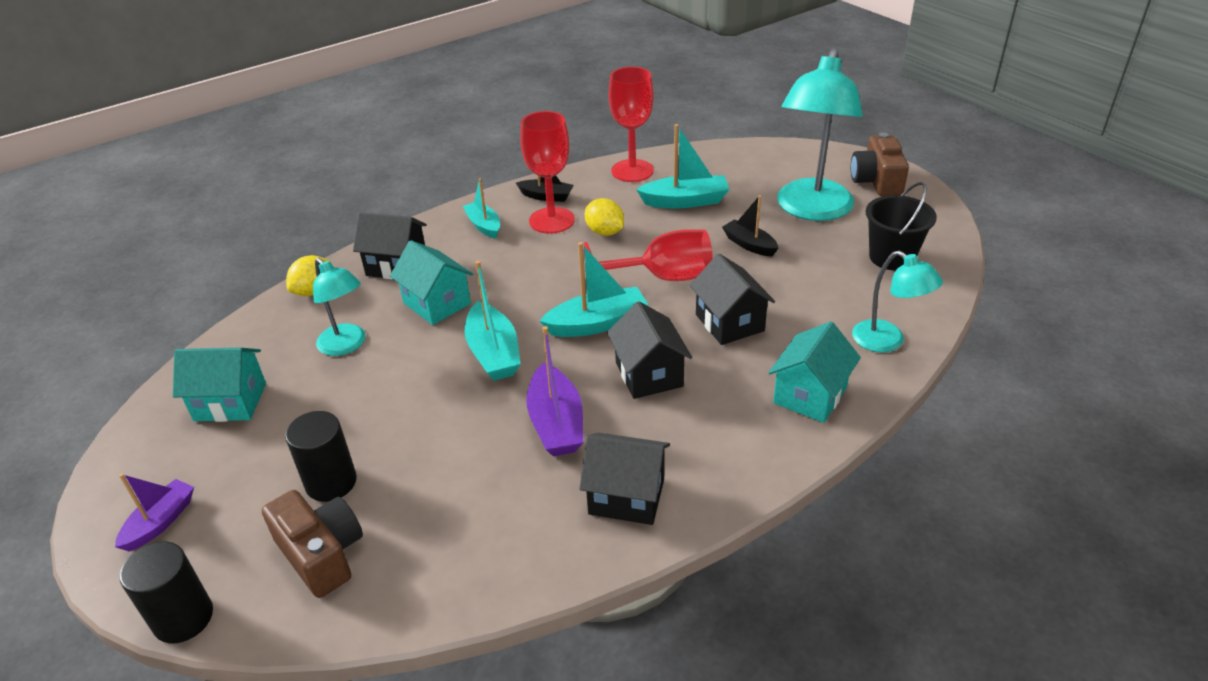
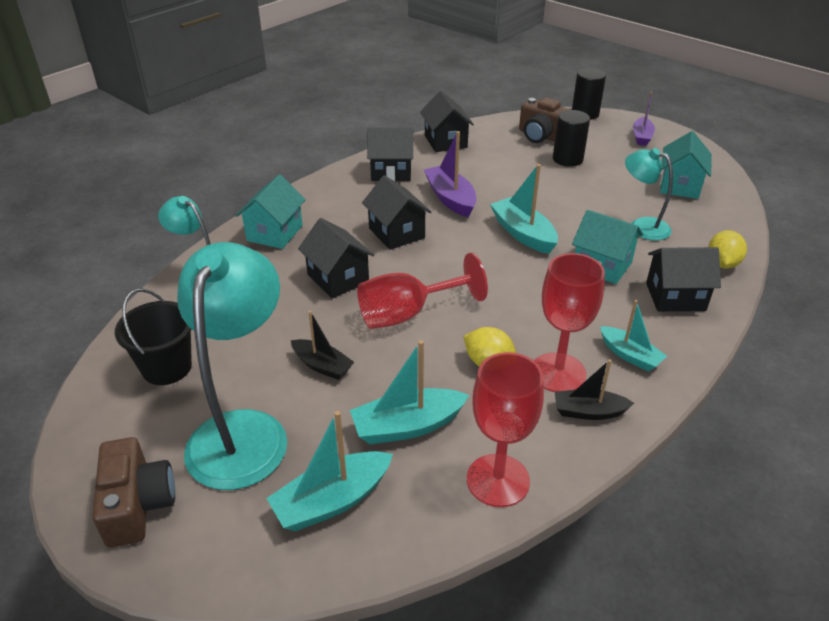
camera: 165 degrees right, 0 degrees up
turquoise house [173,347,266,422] -> turquoise house turned 60 degrees counterclockwise [660,131,712,199]
turquoise boat [540,242,648,337] -> turquoise boat moved to [266,411,393,531]
none -> black house [420,91,474,152]

